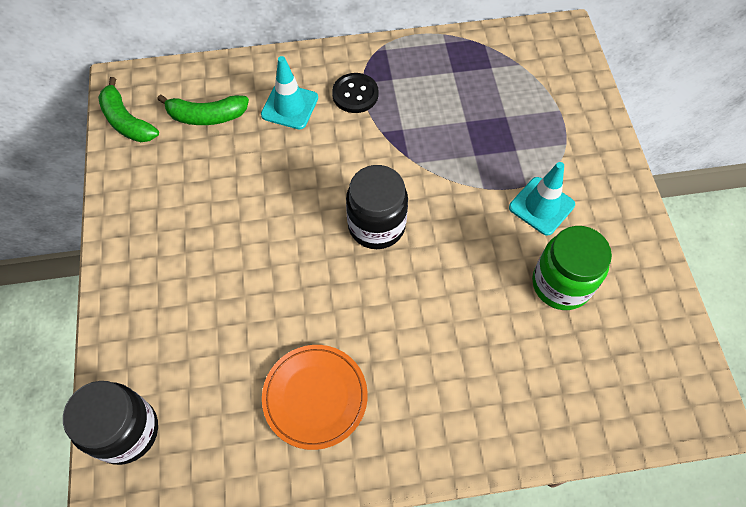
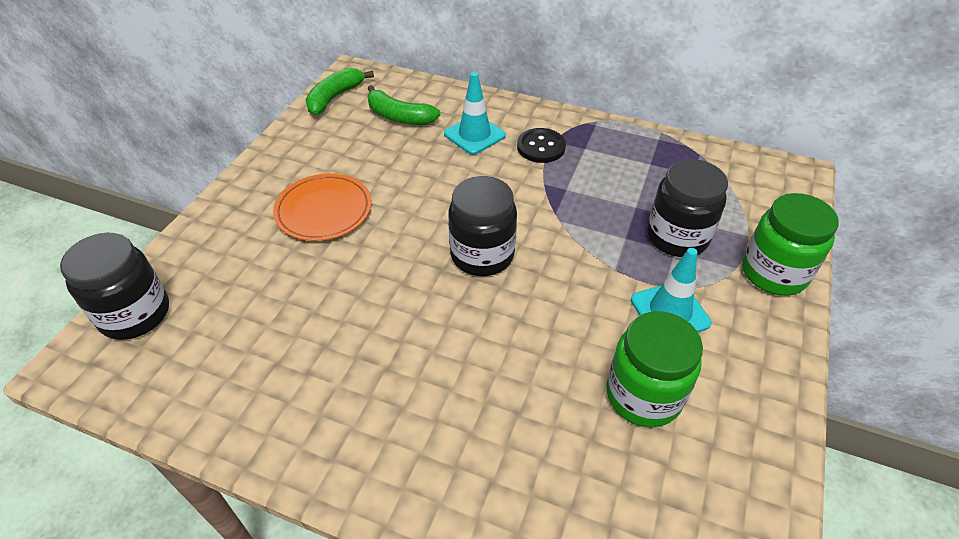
camera: 30 degrees right, 15 degrees down
green banana [98,77,159,142] -> green banana turned 45 degrees clockwise [306,68,374,115]
orange plate [262,345,368,450] -> orange plate moved to [273,173,372,241]
none -> black jar [647,159,728,257]
none -> green jar [742,193,839,296]

